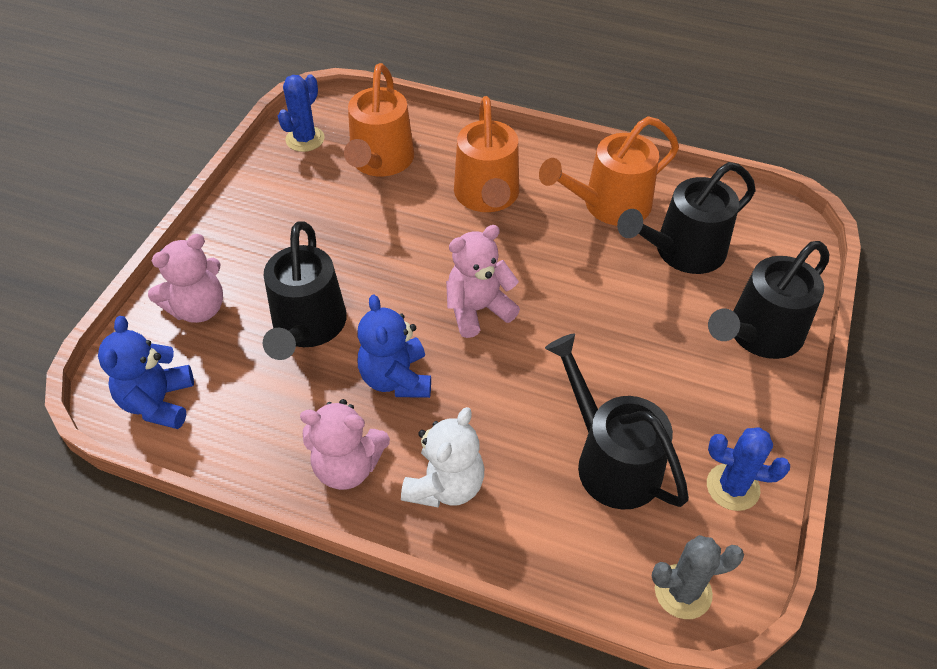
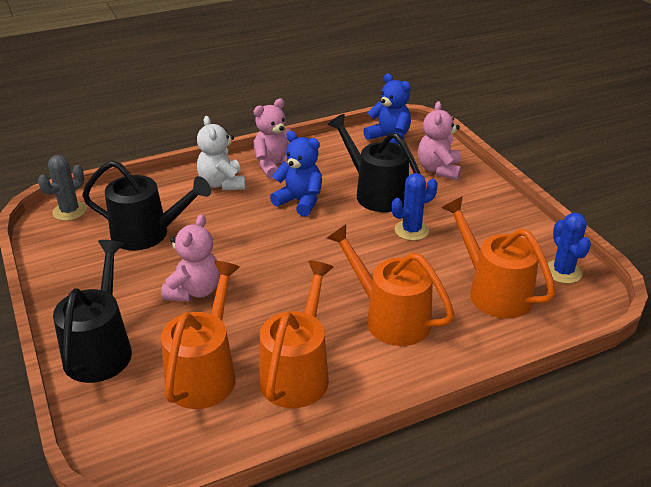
camera: 135 degrees right, 15 degrees down
pink teddy bear [446,225,520,338] -> pink teddy bear moved to [161,214,220,301]
black watering can [617,162,756,274] -> orange watering can [161,261,240,409]
blue cactus [707,427,790,511] -> blue cactus moved to [392,173,438,241]

